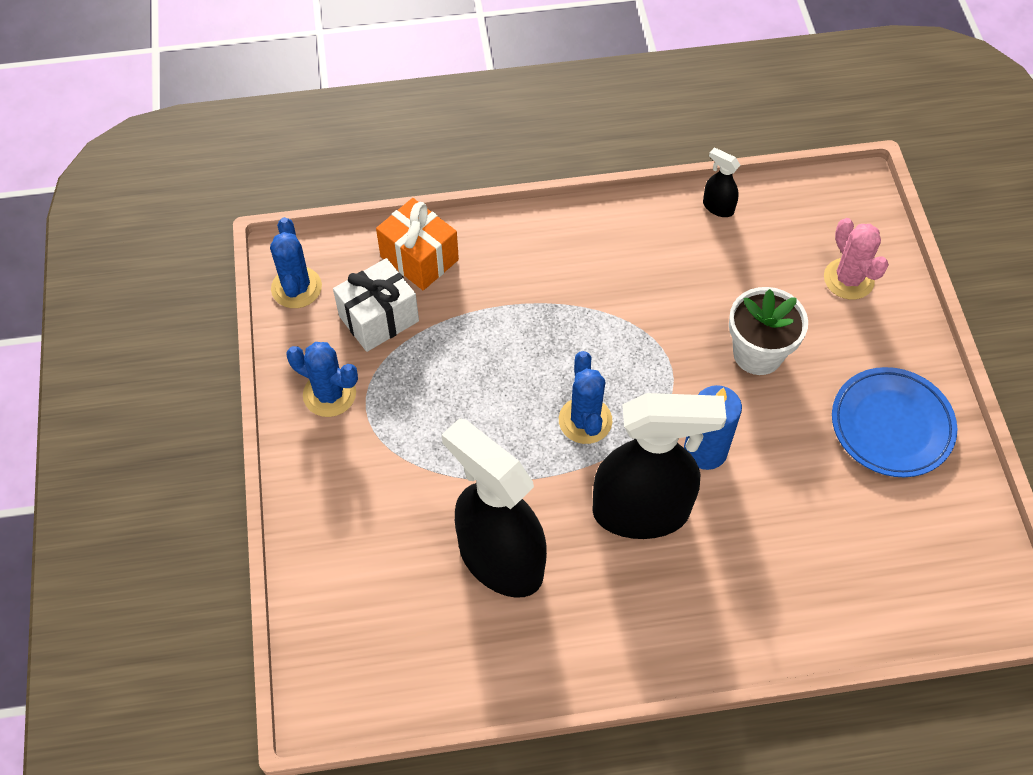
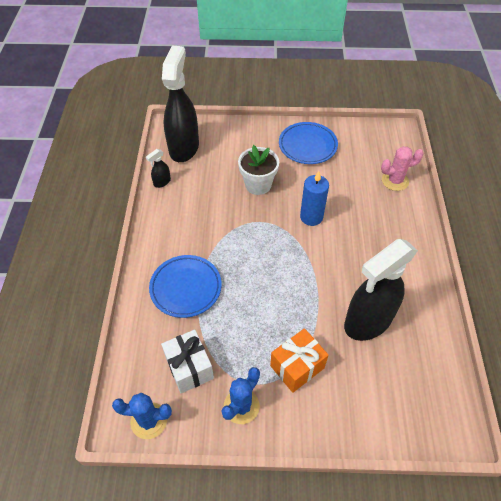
camera: 80 degrees left, 5 degrees down
orange gift [376,198,459,290] -> orange gift moved to [270,328,328,393]
blue cactus [559,351,612,444] -> none
black spray bottle [592,393,727,539] -> black spray bottle moved to [162,45,199,162]
pink cactus [824,218,889,300] -> pink cactus moved to [381,146,424,191]
none -> blue plate [149,255,222,318]

